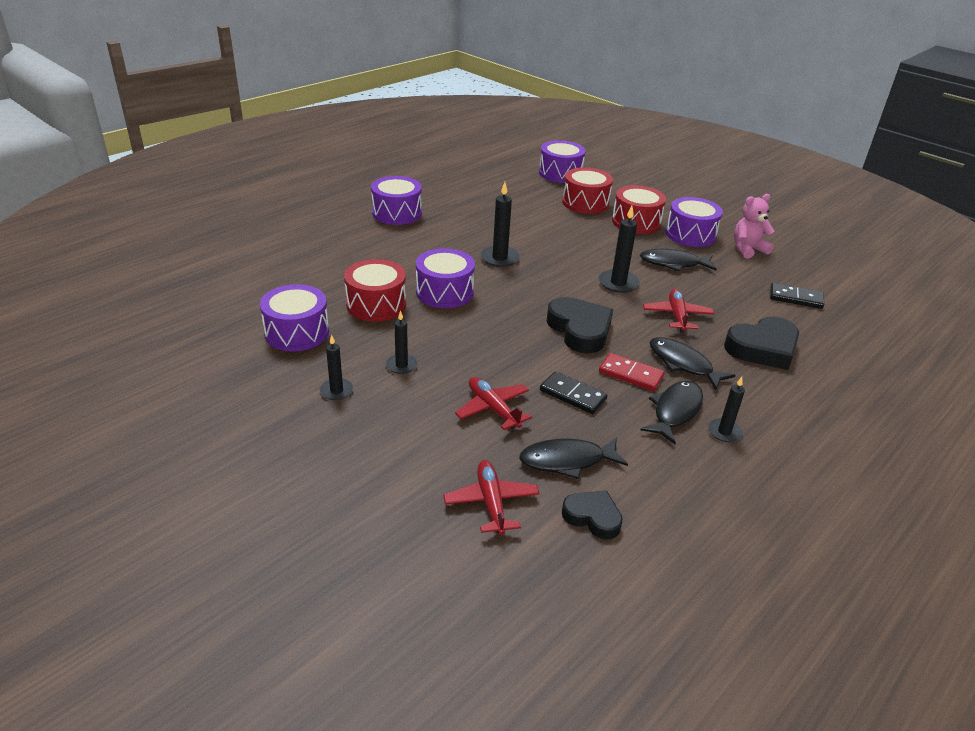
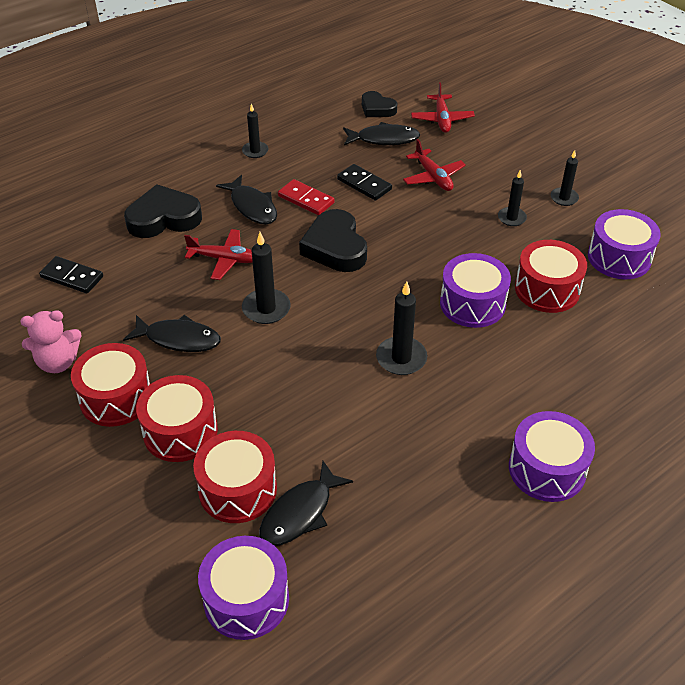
camera: 170 degrees left, 10 degrees up
black fish [640,381,703,444] -> black fish moved to [259,461,353,546]
red plane [643,289,714,332] -> red plane turned 90 degrees counterclockwise [184,229,253,280]
purple drum [666,197,723,247] -> red drum [71,343,150,427]

